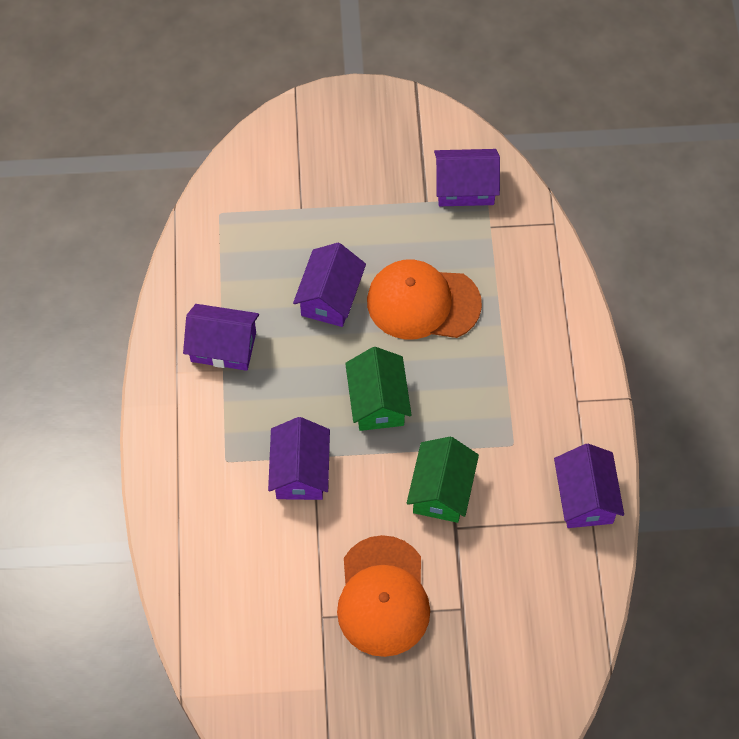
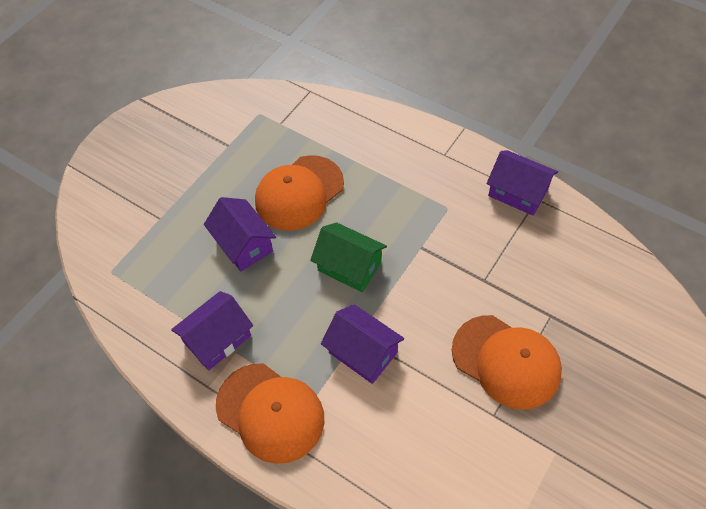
camera: 50 degrees left, 5 degrees down
green house [407,437,479,523] -> none
purple house [434,149,500,206] -> none
none -> orange cap [216,364,324,464]

